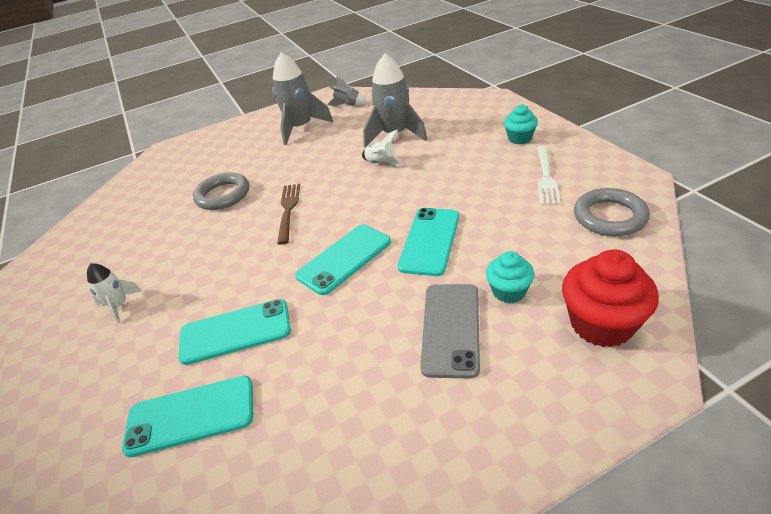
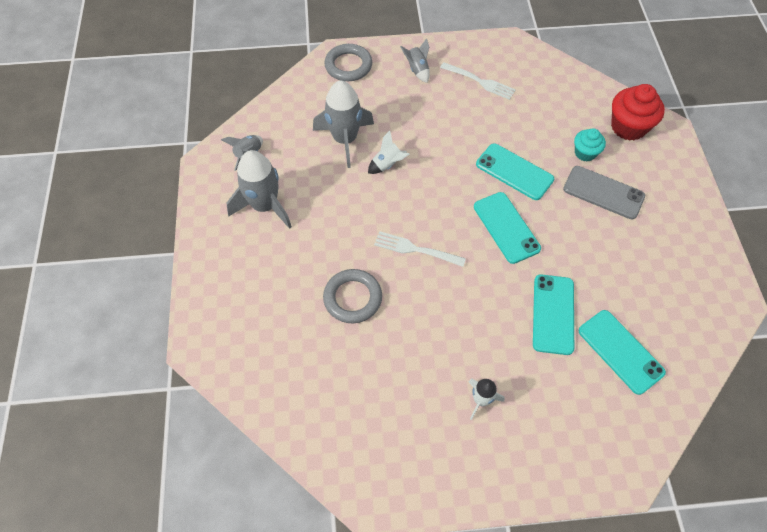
camera: 75 degrees left, 20 degrees up
turquoise phone [122,376,253,457] -> turquoise phone turned 45 degrees counterclockwise [579,310,666,395]
brown fork [277,184,300,245] -> white fork [374,231,466,267]
turquoise cupcake [504,104,538,144] -> grey rocket [400,38,430,83]
grey ring [574,188,650,236] -> grey ring moved to [324,44,372,81]

